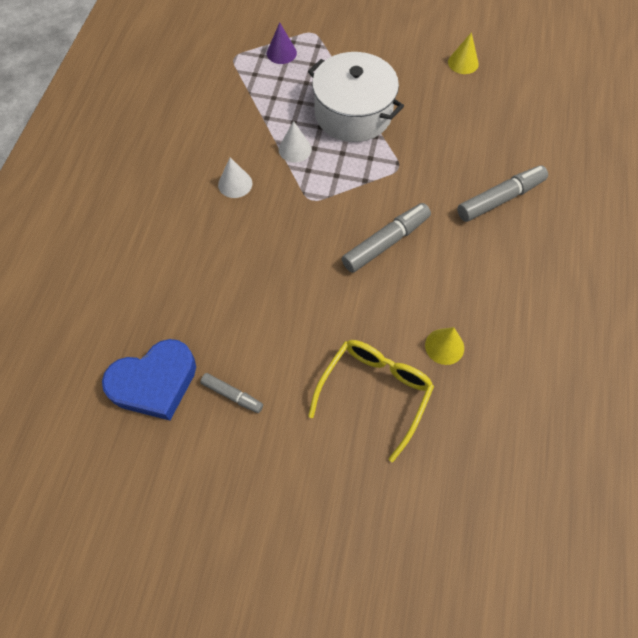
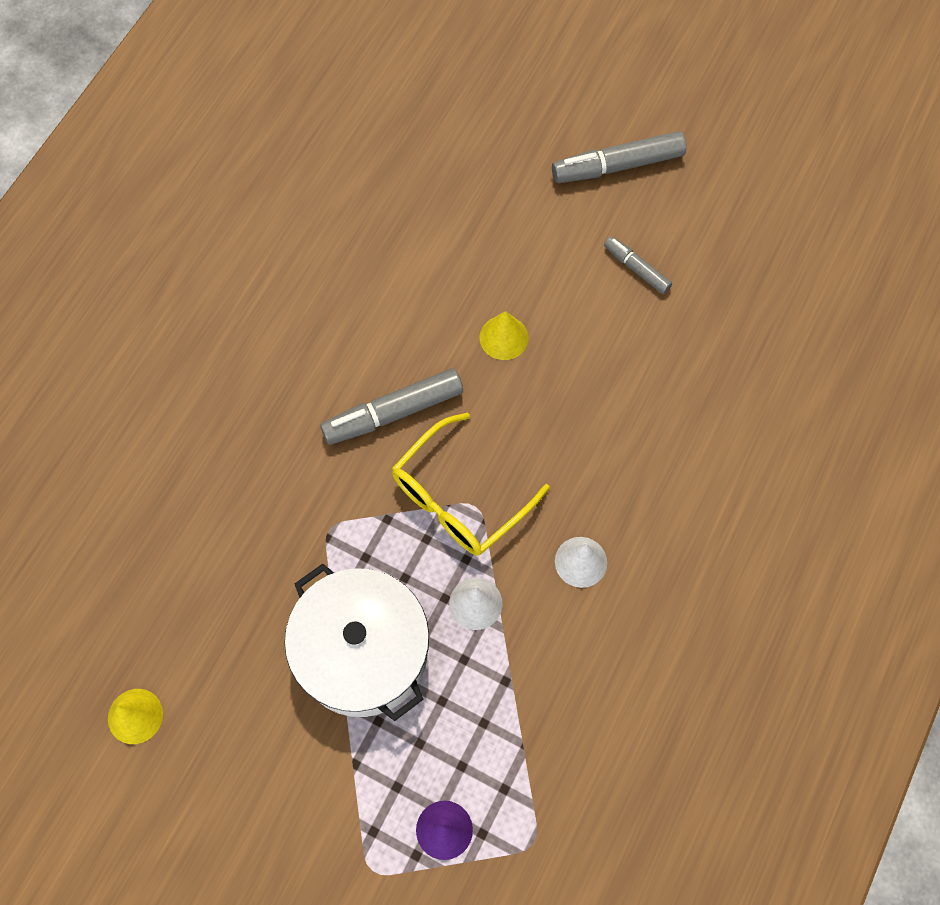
camera: 165 degrees left, 5 degrees up
blue heart [102,339,196,421] -> none
yellow glasses [308,340,434,462] -> yellow glasses moved to [392,412,550,556]
yellow cone [425,327,464,365] -> yellow cone moved to [480,311,529,360]
grey marker [457,165,548,222] -> grey marker moved to [552,131,686,183]

